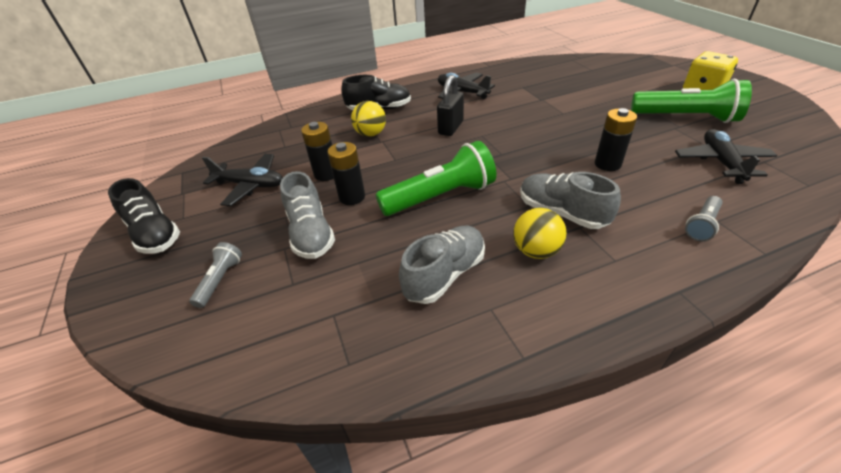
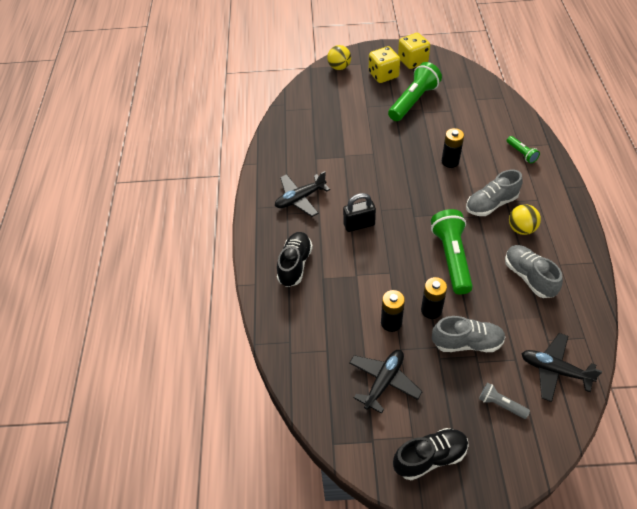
camera: 70 degrees left, 10 degrees up
yellow ball [351,101,386,137] -> yellow ball moved to [327,45,351,70]
black padlock [437,75,464,136] -> black padlock turned 60 degrees counterclockwise [343,193,376,232]
black plane [675,129,777,184] -> black plane moved to [521,333,602,402]
grey flashlight [685,196,723,241] -> green flashlight [507,136,540,163]
none -> yellow dice [398,33,430,69]

